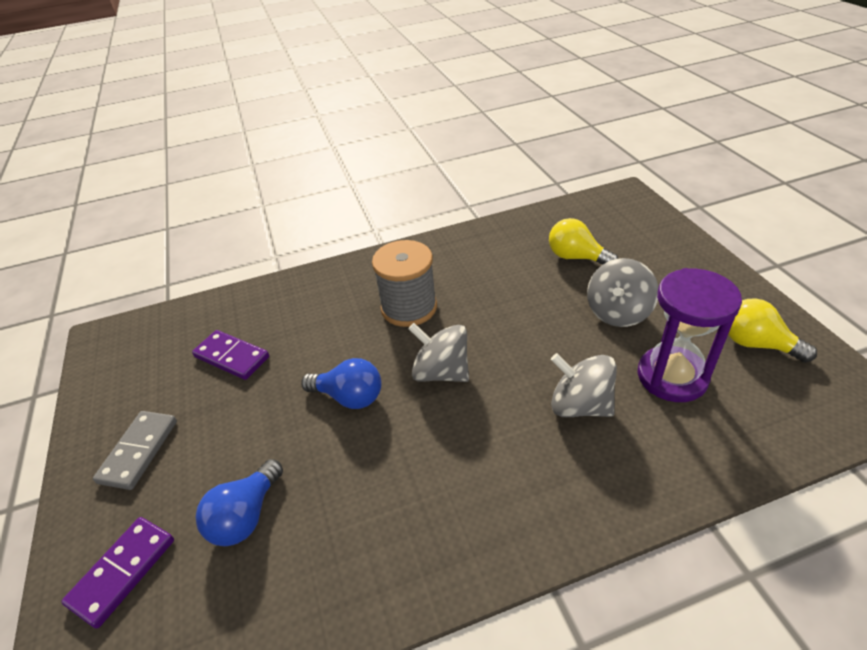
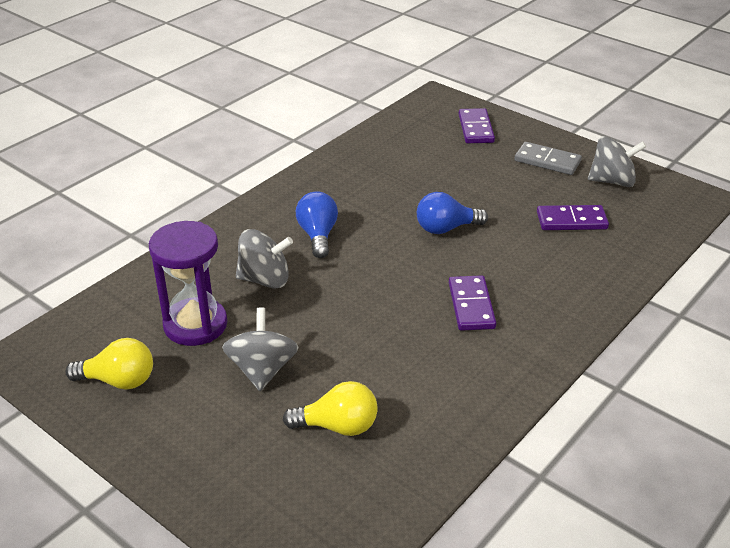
camera: 145 degrees right, 5 degrees down
grey domino [93,411,177,490] -> grey domino turned 45 degrees counterclockwise [514,142,582,175]
blue light bulb [196,459,283,546] -> blue light bulb moved to [296,192,338,258]
grey spool [372,240,437,327] -> purple domino [449,275,496,331]
grey spinning top [408,323,469,382] -> grey spinning top moved to [588,136,646,187]

